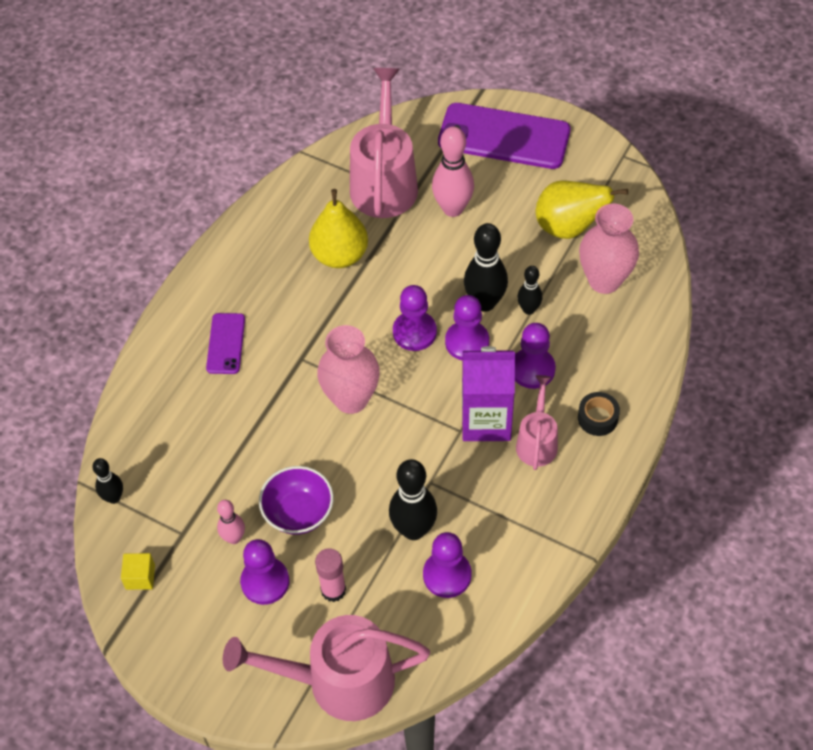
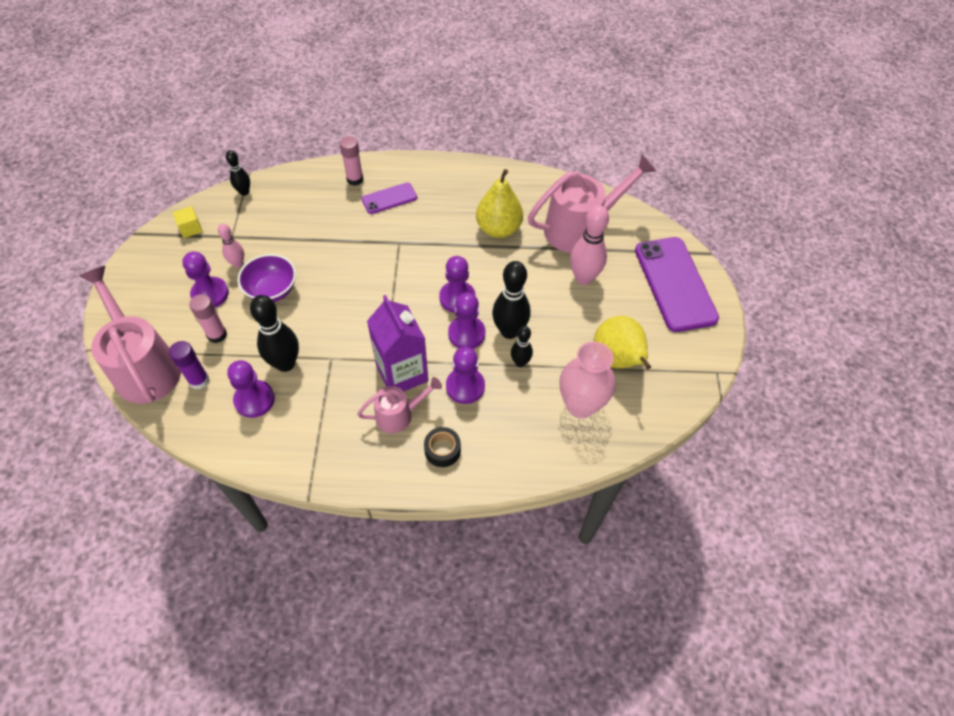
camera: 60 degrees right, 0 degrees up
pink vase [317,325,380,414] -> none
none -> purple glue stick [169,341,209,390]
none -> pink glue stick [340,136,363,186]

